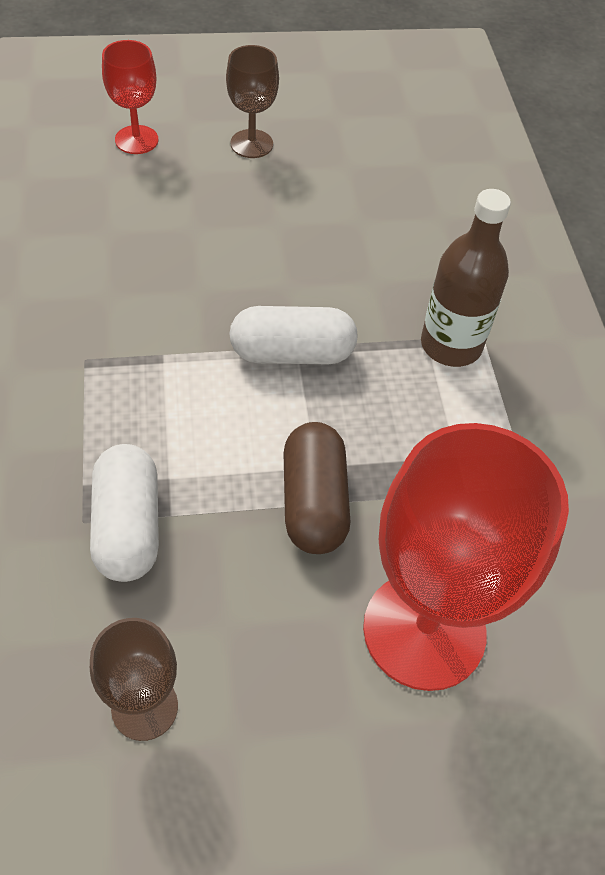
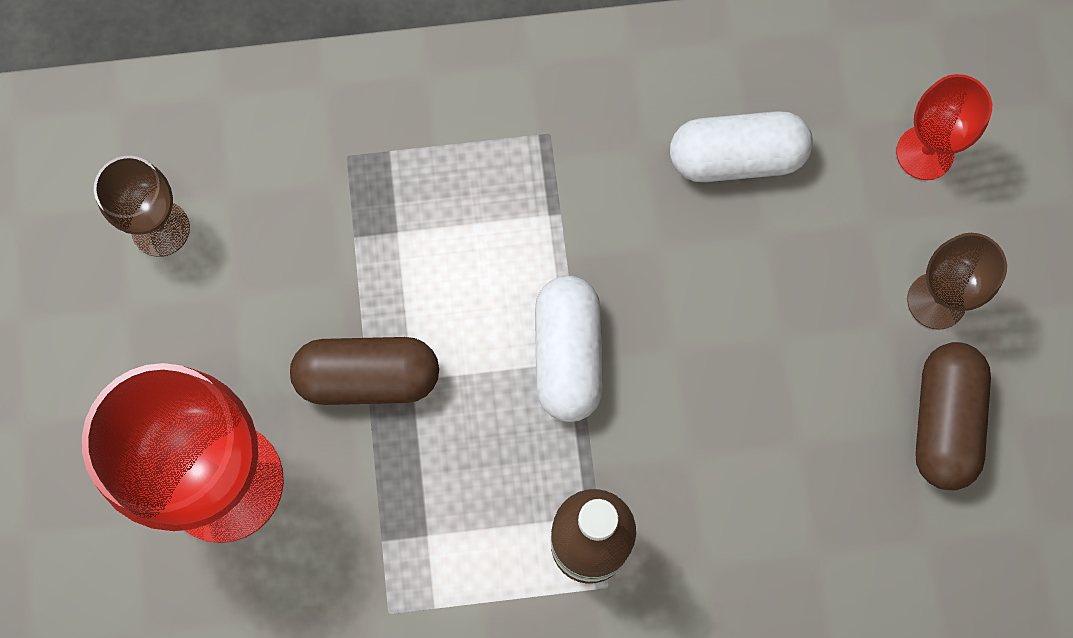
camera: 95 degrees right, 20 degrees up
white capsule [90,444,159,582] -> white capsule moved to [670,111,813,182]
none -> brown capsule [915,342,991,490]

